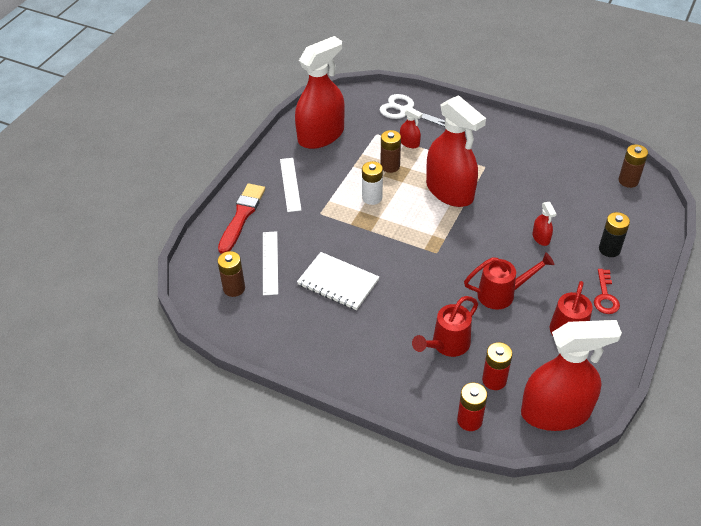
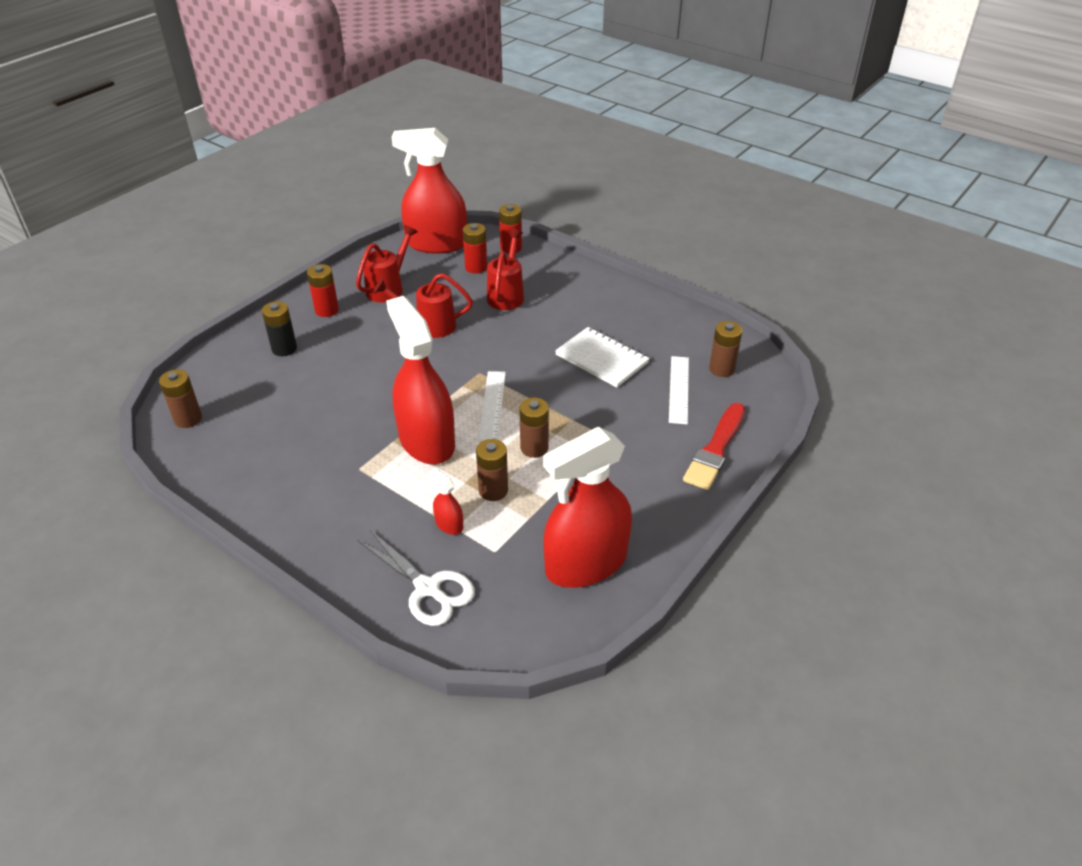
camera: 170 degrees left, 5 degrees down
white ruler [280,158,301,212] -> white ruler moved to [478,371,506,441]
white battery [362,161,383,205] -> brown battery [519,398,549,458]
red watering can [412,296,478,357] -> red watering can turned 45 degrees counterclockwise [487,229,524,310]
red spray bottle [533,202,556,246] -> none
red key [594,269,620,314] -> red battery [307,264,339,317]

